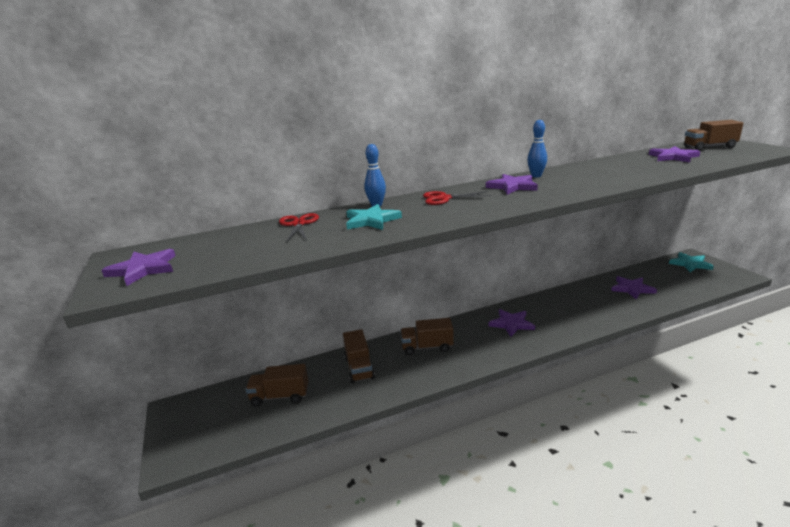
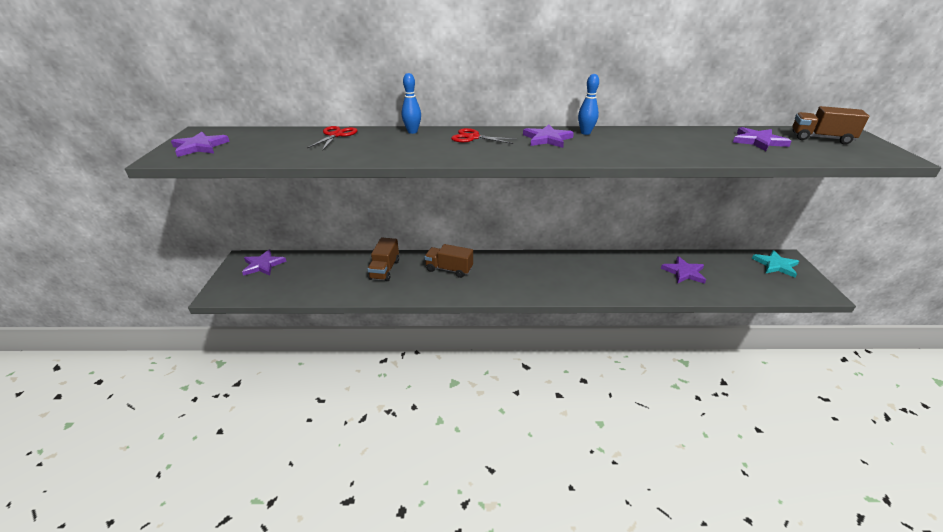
camera: 20 degrees right, 10 degrees up
brown truck [246,364,308,406] -> none
turquoise star [346,204,402,230] -> none
purple star [489,309,535,337] -> purple star moved to [242,249,286,276]

